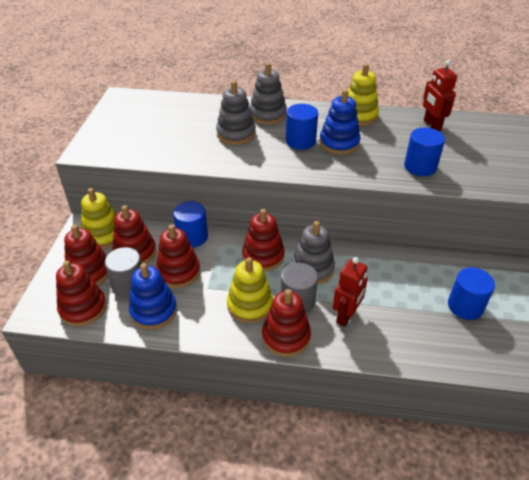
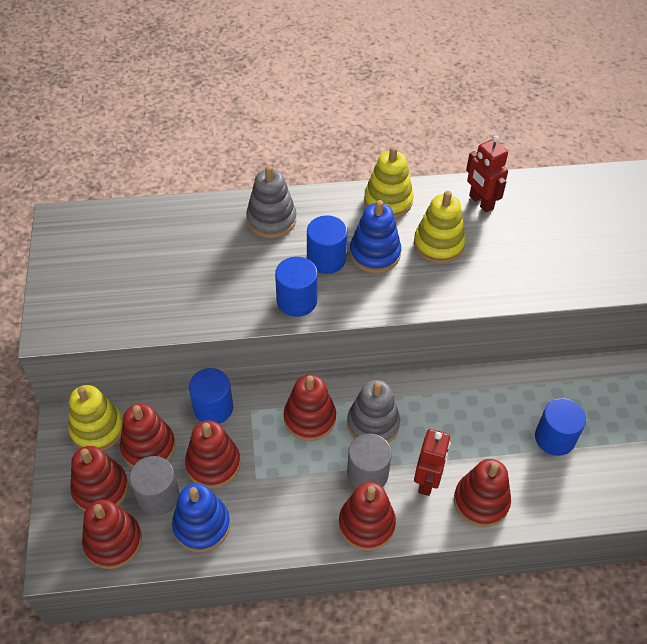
camera: 15 degrees left, 10 degrees up
grey stacking toy [216,81,256,145] -> none
yellow stacking toy [227,257,273,323] -> yellow stacking toy moved to [414,191,466,264]
blue cylinder [404,127,445,176] -> blue cylinder moved to [275,257,318,317]
none -> red stacking toy [454,459,511,527]

